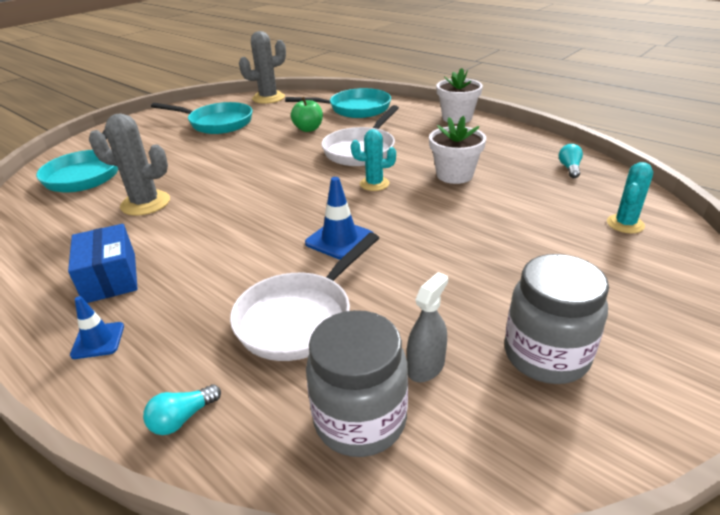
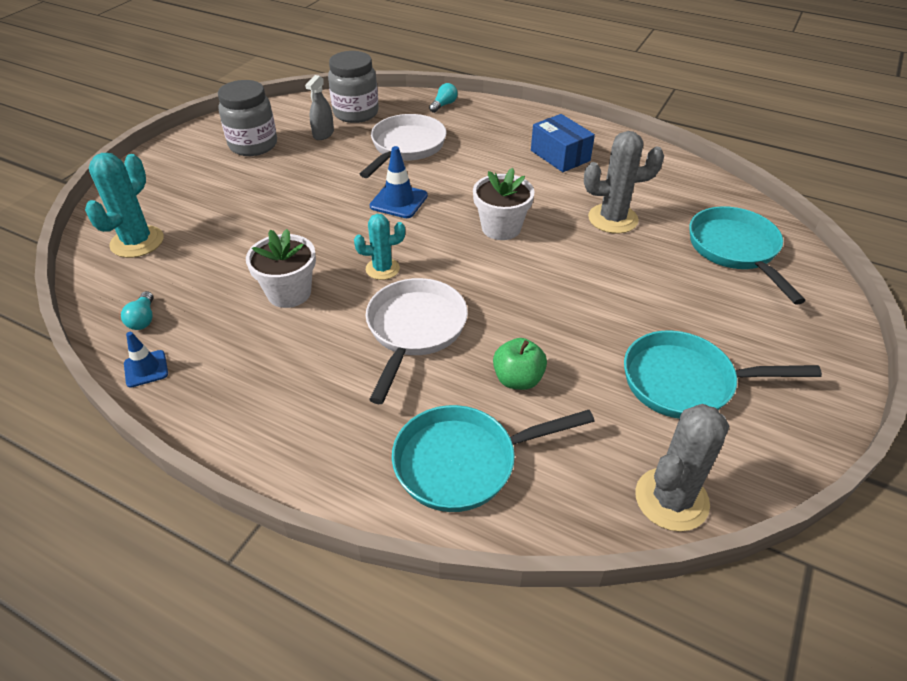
camera: 165 degrees right, 10 degrees up
blue traffic cone [70,296,124,359] -> blue traffic cone moved to [124,332,168,387]
white flower pot [437,68,483,124] -> white flower pot moved to [473,168,535,240]
turquoise cactus [607,162,653,233] -> turquoise cactus [85,153,163,258], size x1.58

